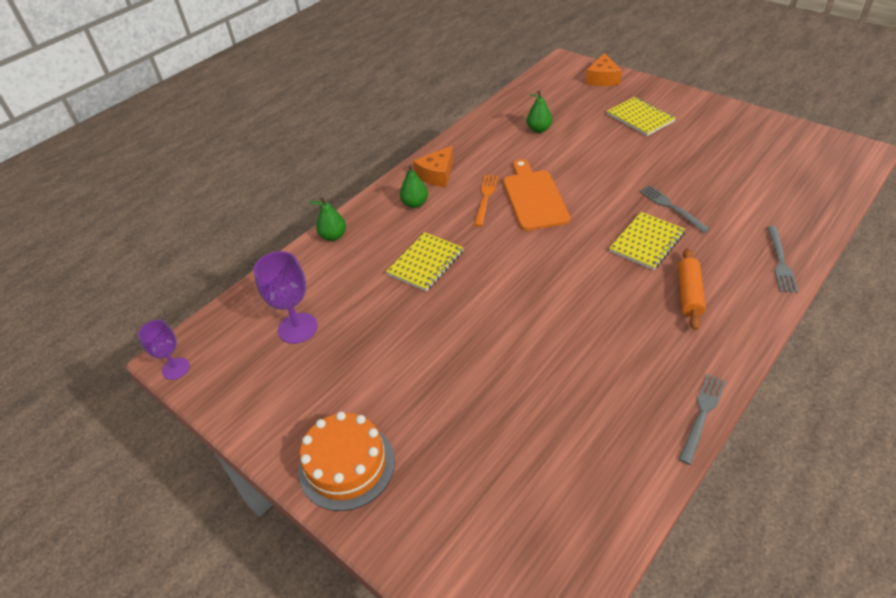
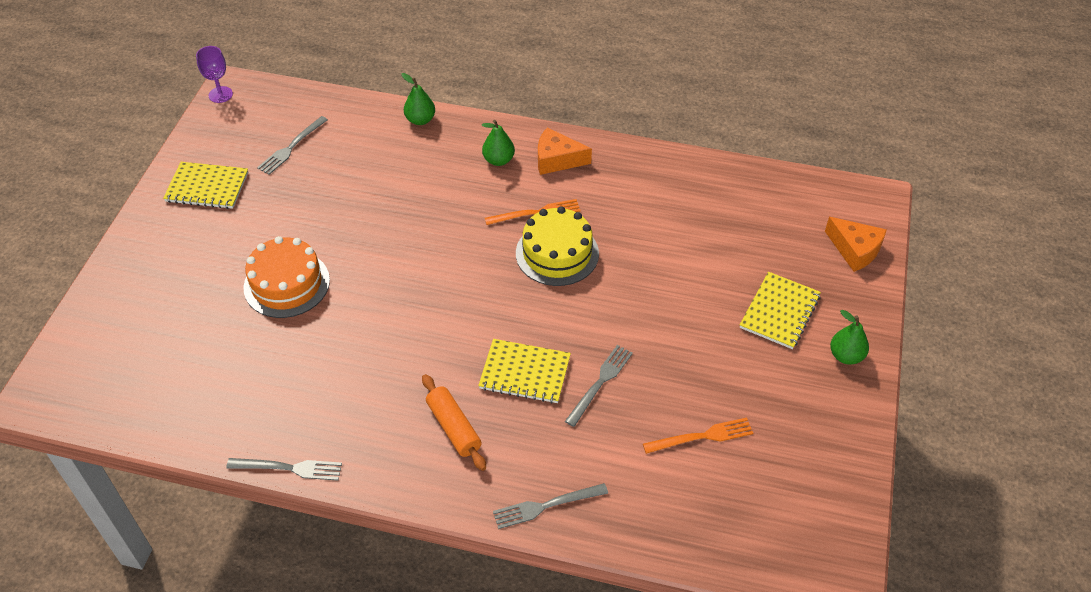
camera: 60 degrees right, 5 degrees up
purple goblet [253,251,318,344] -> grey fork [257,116,328,175]
orange cake [299,412,395,511] -> orange cake moved to [244,236,330,318]
yellow notebook [386,232,464,291] -> yellow notebook moved to [163,162,248,209]
orange cutting board [503,159,570,231] -> yellow cake [516,206,599,286]
green pear [526,91,552,133] -> green pear moved to [830,310,869,365]
orange cheese [586,53,622,86] -> orange cheese turned 120 degrees counterclockwise [825,217,887,272]
orange rolling pin [678,248,706,330] -> orange rolling pin turned 75 degrees clockwise [422,374,486,471]
none -> orange fork [643,418,753,454]

